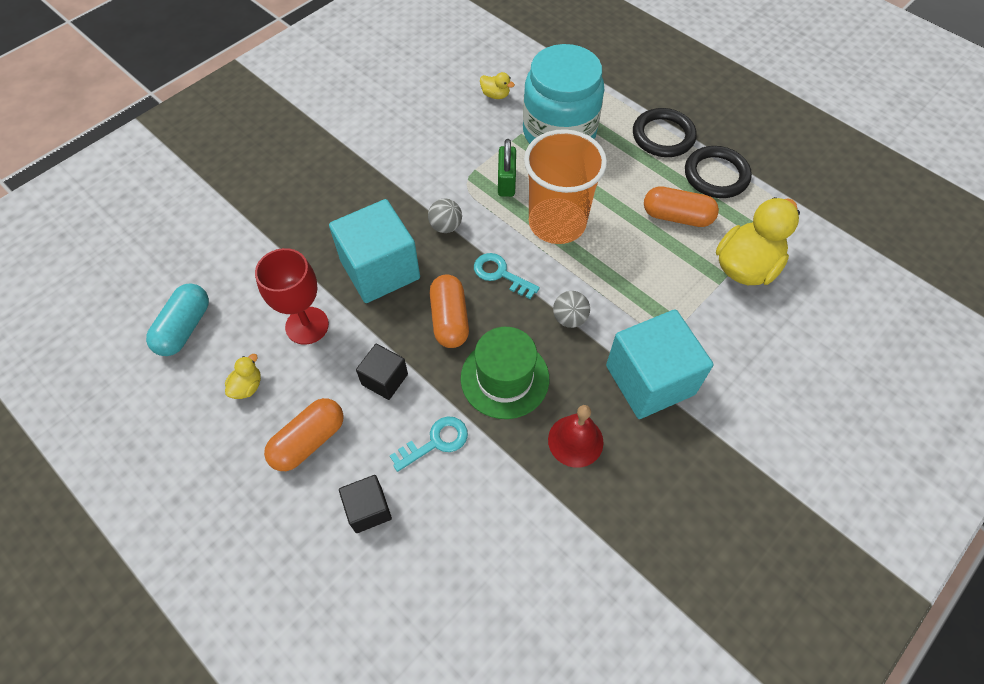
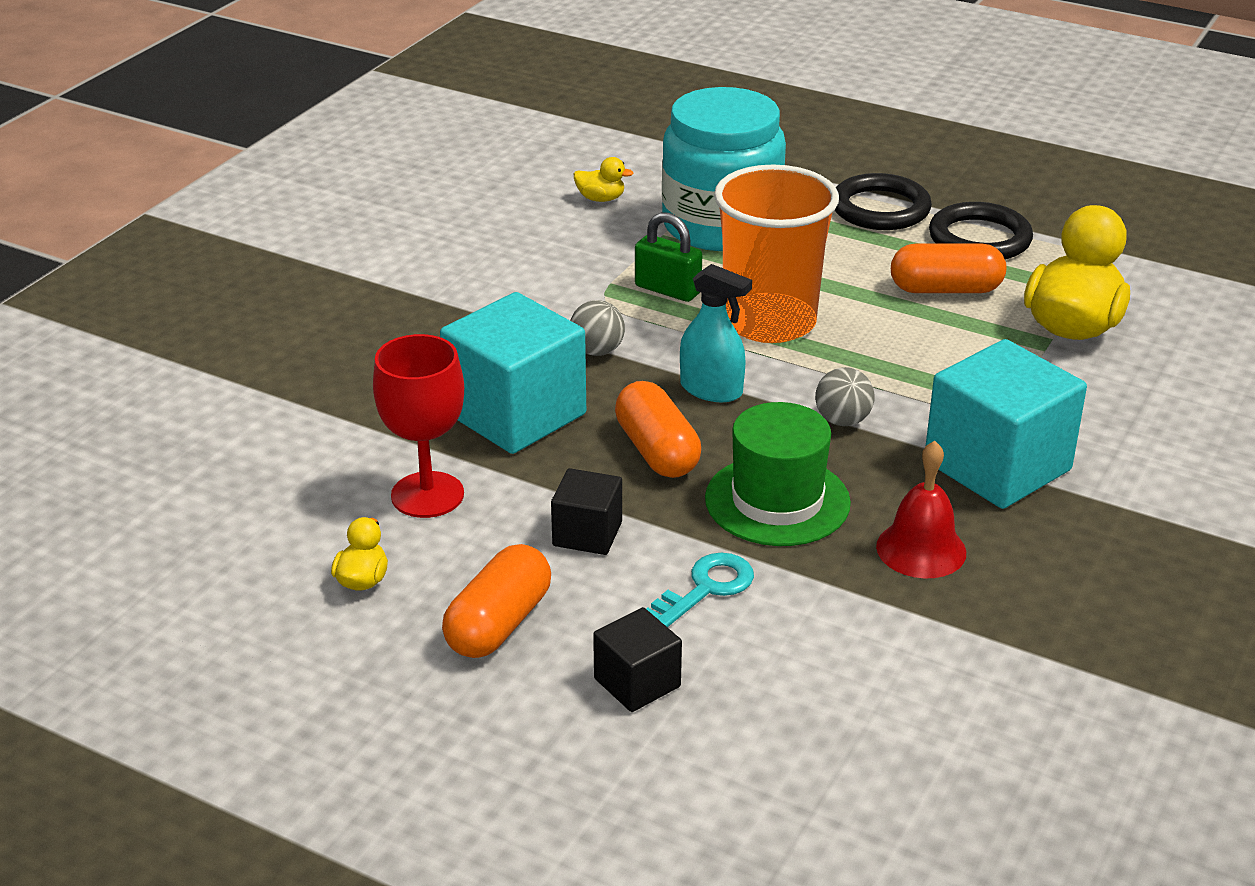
camera: 15 degrees left, 25 degrees down
turquoise capsule [146,283,209,356] -> none
turquoise key [474,253,540,299] -> turquoise spray bottle [680,264,752,402]
green padlock [498,139,516,197] -> green padlock turned 45 degrees counterclockwise [635,212,702,302]

